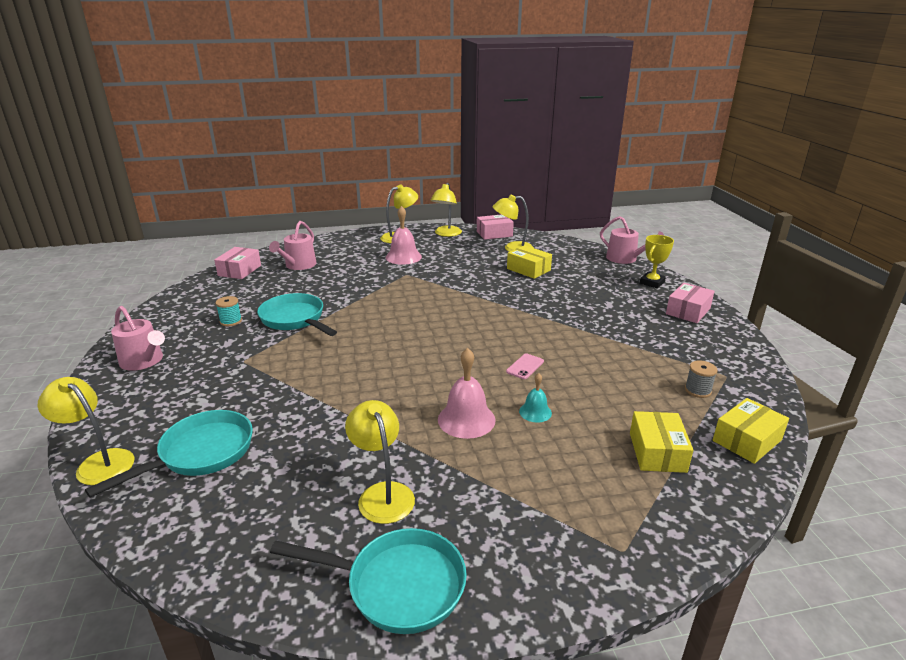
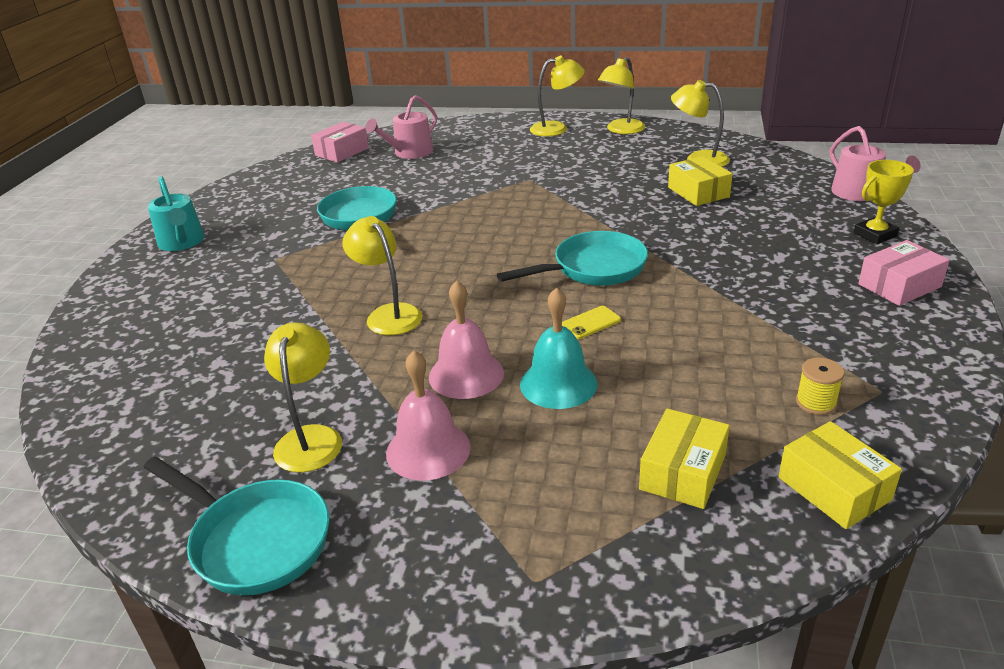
camera: 25 degrees right, 5 degrees up
yellow lamp [38,377,135,485] -> yellow lamp moved to [342,216,422,335]
turquoise pan [85,410,253,498] -> turquoise pan moved to [497,231,648,286]
pink watering can [111,306,165,371] -> turquoise watering can [148,176,205,251]
turquoise spool [216,296,242,326] -> none
pink bell [386,206,422,265] -> pink bell moved to [386,350,471,480]
pink box [477,215,514,240] -> none
pink phone [506,353,544,379] -> yellow phone [562,306,621,339]
turquoise bell [519,373,552,422] -> turquoise bell [520,287,597,409], size x1.75
grey spool [685,360,718,398] -> yellow spool [796,358,844,415]
yellow box [713,398,789,464] -> yellow box turned 75 degrees clockwise [778,421,902,529]

